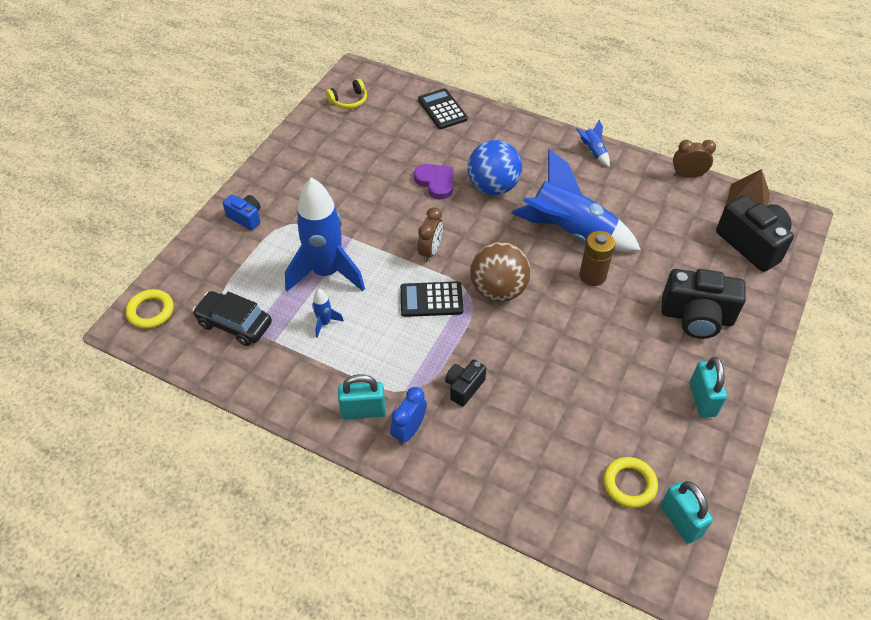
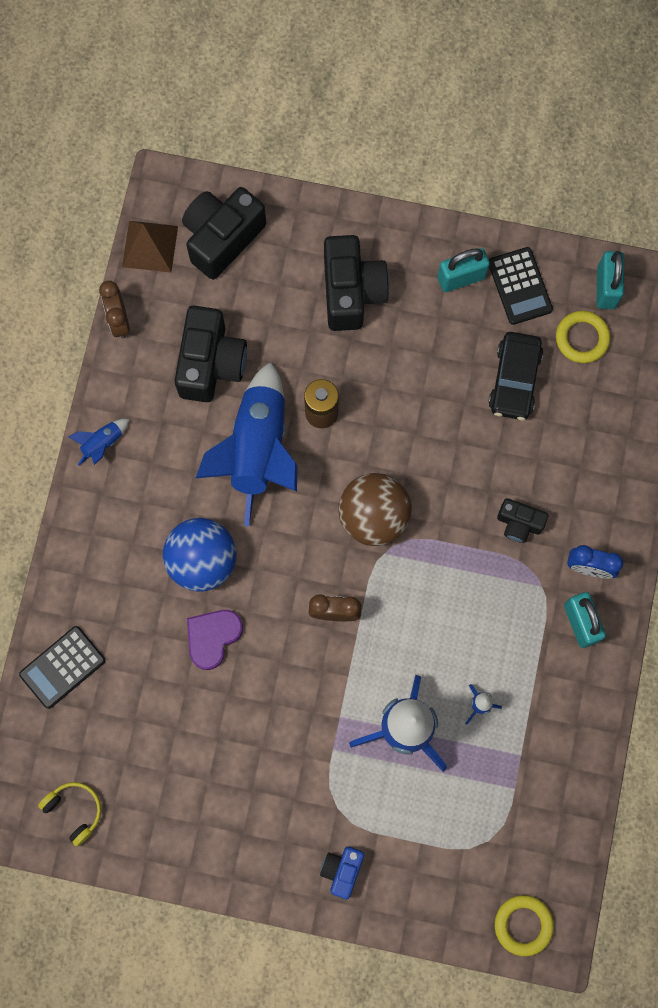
camera: 105 degrees left, 25 degrees up
black car [193,291,272,346] -> black car moved to [488,332,543,420]
black calculator [400,281,464,317] -> black calculator moved to [489,247,553,325]
turquoise padlock [661,481,713,544] -> turquoise padlock turned 45 degrees counterclockwise [597,251,624,309]
none -> black camera [174,306,247,402]

